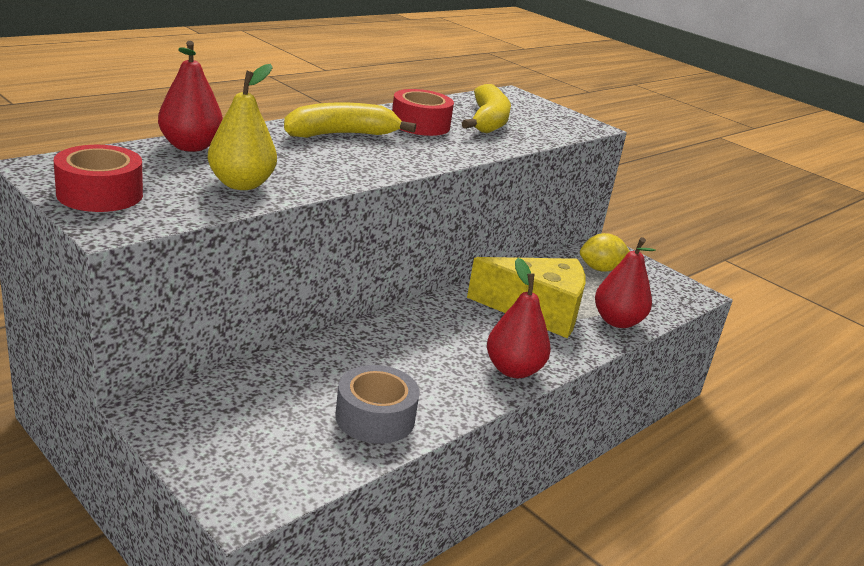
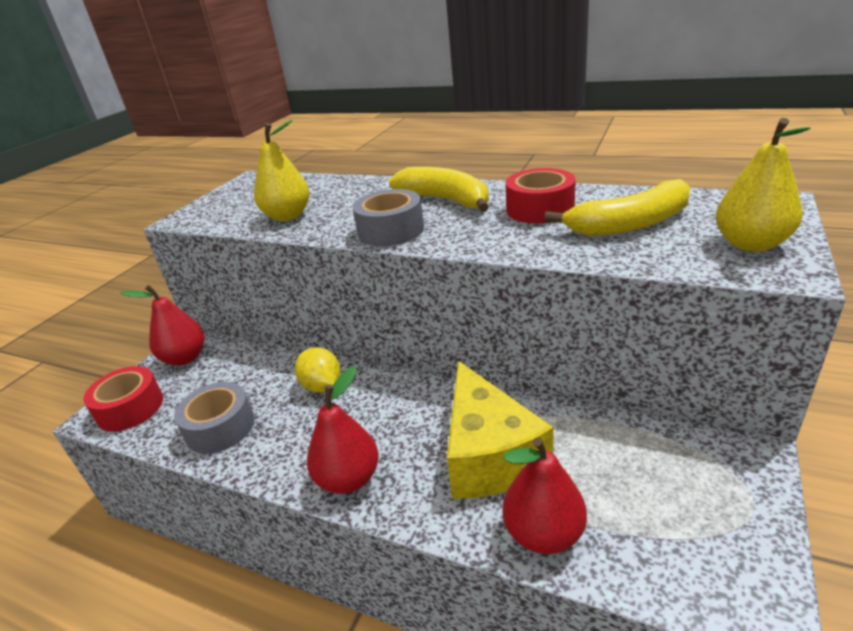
camera: 75 degrees right, 5 degrees up
red tape [54,145,143,212] -> red tape moved to [83,366,163,432]
red pear [158,41,223,152] -> red pear moved to [120,285,204,366]
yellow lemon [580,233,630,272] -> yellow lemon moved to [295,347,341,393]
none -> grey tape [352,189,424,246]
none -> yellow pear [716,118,811,252]

